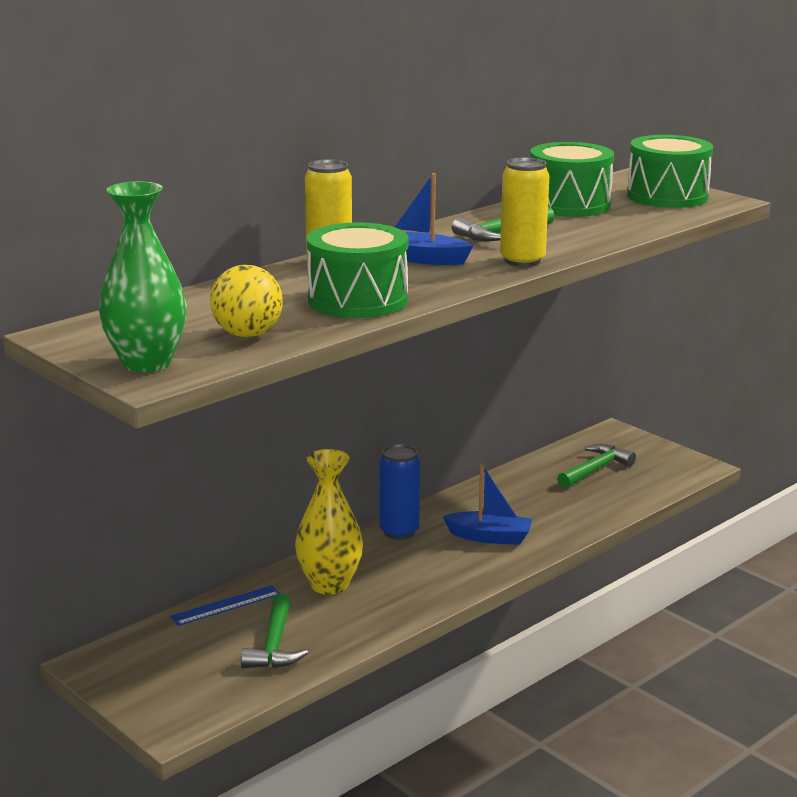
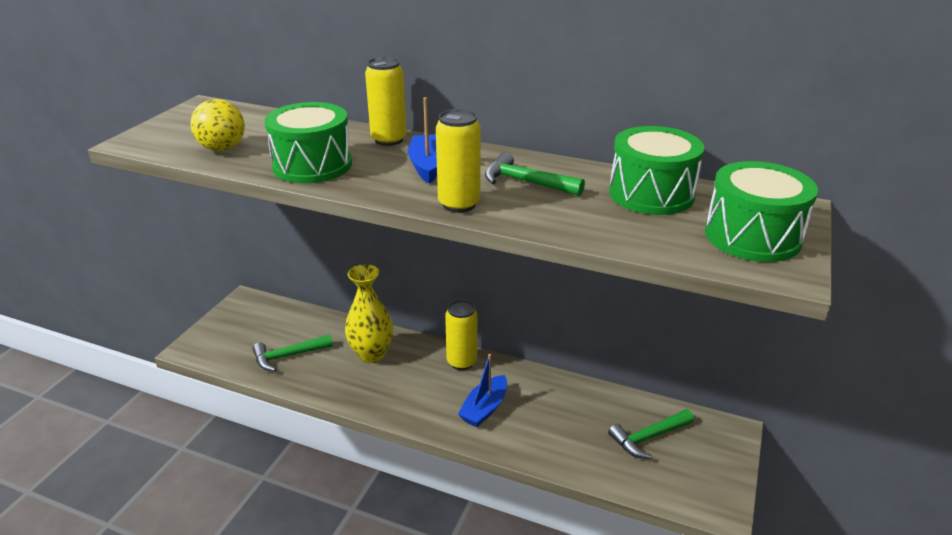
camera: 65 degrees right, 10 degrees up
green vase [99,181,187,373] -> none
blue ruler [170,585,279,626] -> none
blue can [379,444,420,540] -> yellow can [445,300,477,370]
blue boat [443,465,532,545] -> blue boat turned 45 degrees clockwise [458,354,507,427]
green hammer [557,444,636,488] -> green hammer turned 135 degrees clockwise [608,409,694,459]

